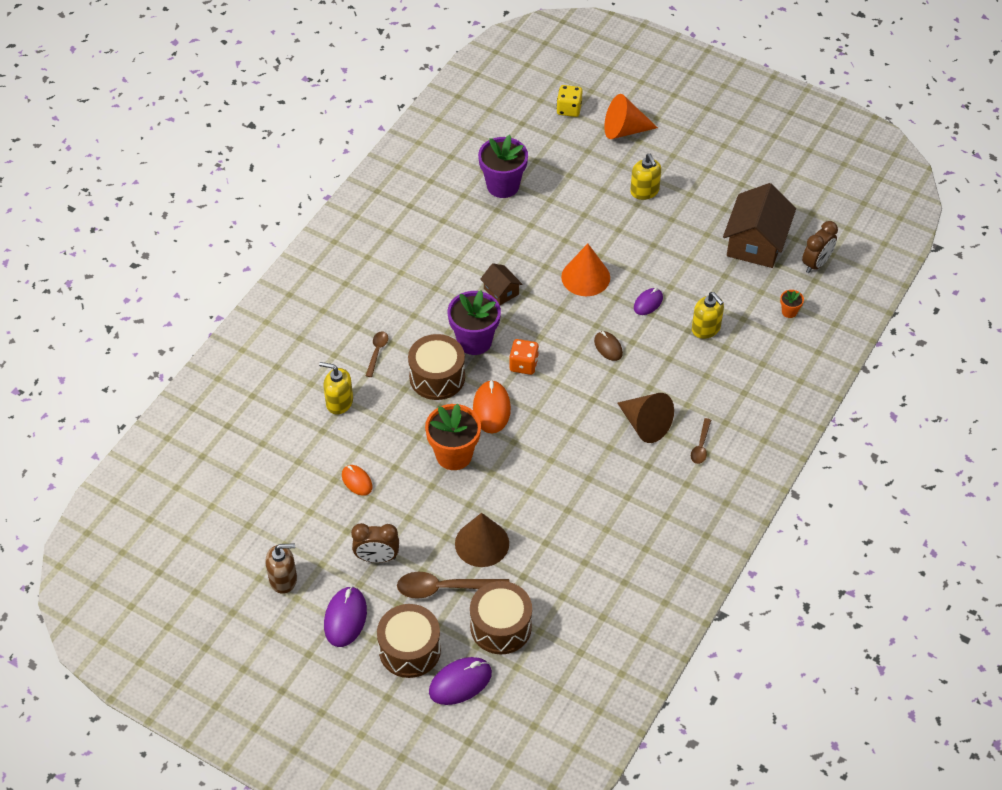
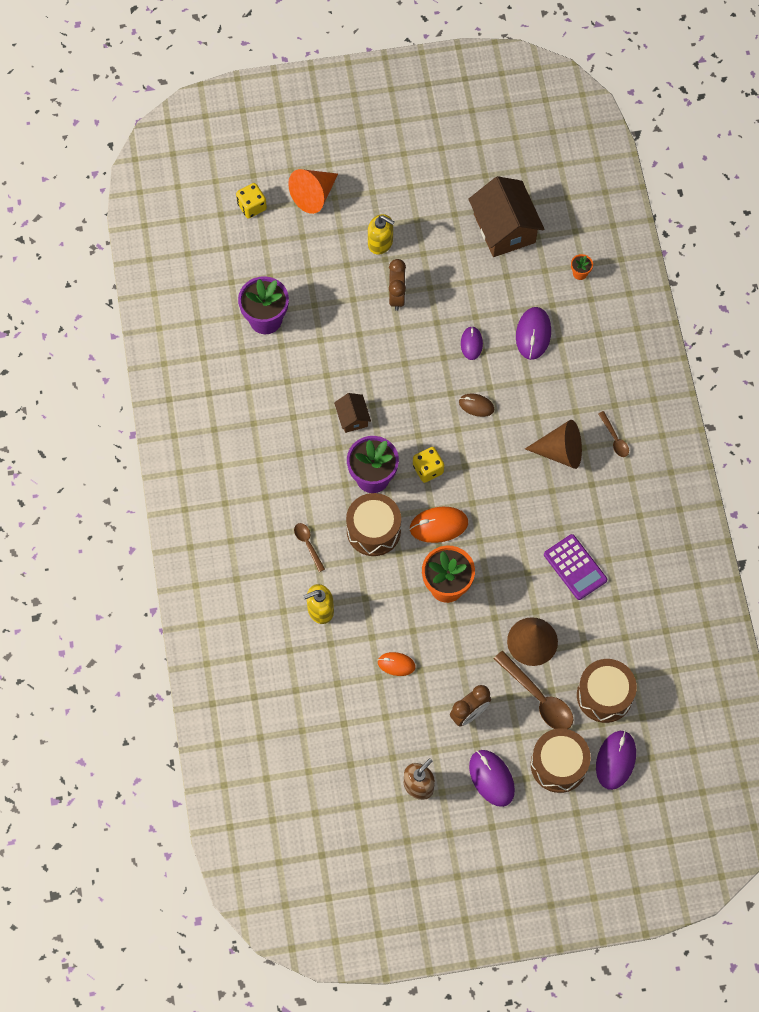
camera: 40 degrees left, 15 degrees up
brown spoon [397,572,510,599] -> brown spoon turned 90 degrees counterclockwise [494,651,573,729]
orange mouse [473,380,511,433] -> orange mouse turned 60 degrees counterclockwise [409,507,468,543]
brown house [480,263,523,305] -> brown house turned 60 degrees clockwise [334,393,371,433]
orange dice [509,339,539,375] -> yellow dice [413,447,444,483]
orange cone [561,244,610,296] -> none
yellow soap dispenser [692,292,724,339] -> purple mouse [516,307,551,360]
brown clock [802,221,838,273] -> brown clock moved to [389,259,406,311]
none -> purple calculator [544,534,607,600]

